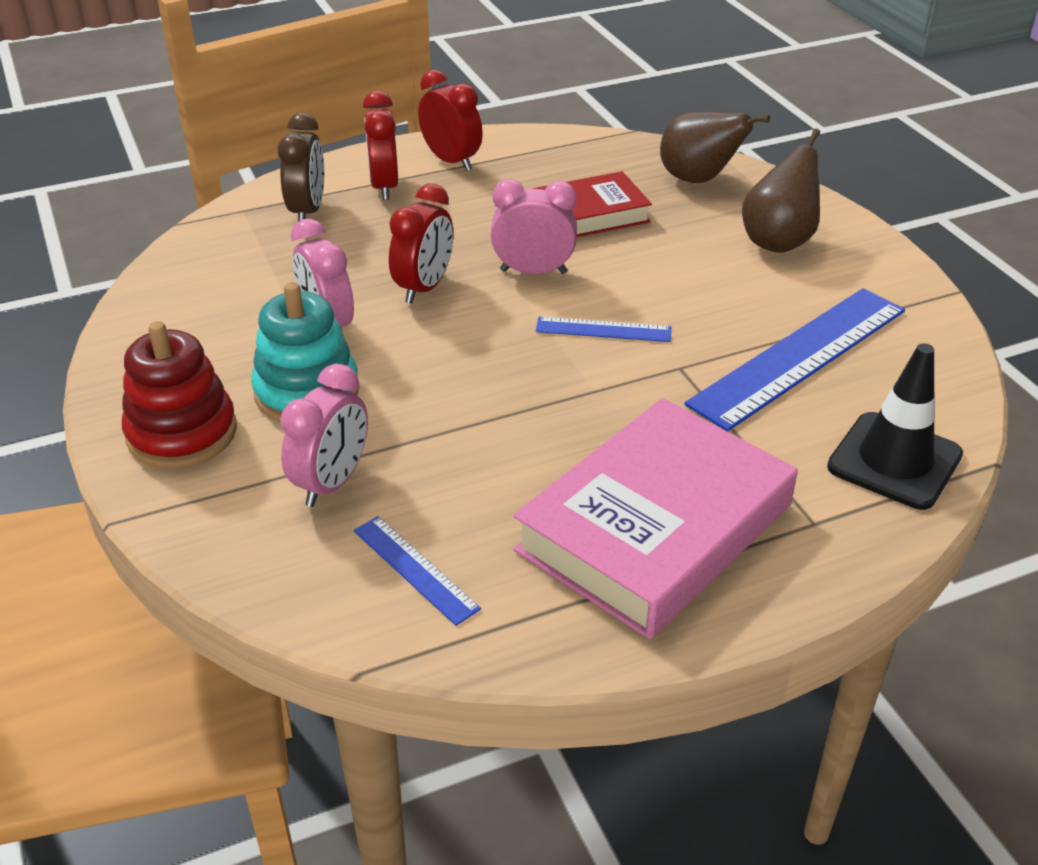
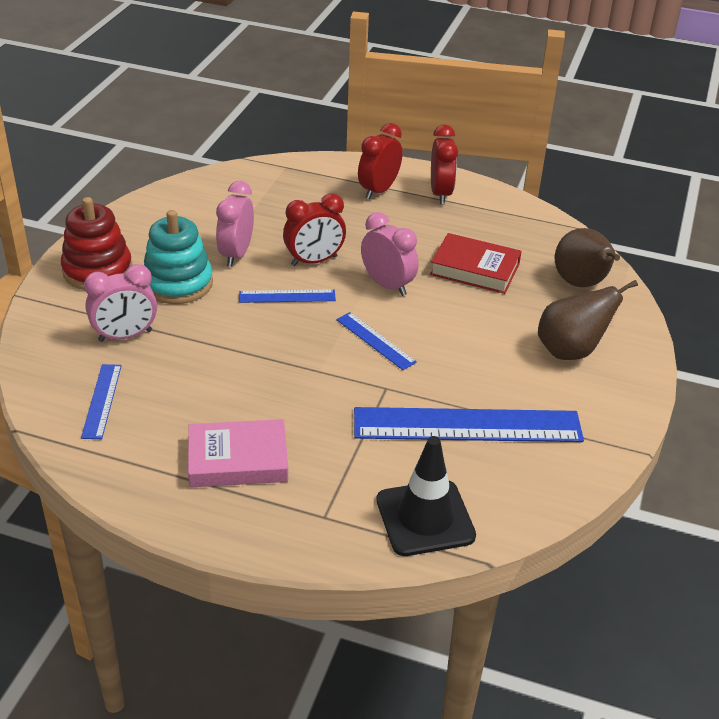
camera: 40 degrees right, 0 degrees up
brown clock [277,113,324,222] -> none
pink book [513,398,798,639] -> pink book [188,419,288,487], size x0.58
none -> blue ruler [239,289,336,303]

